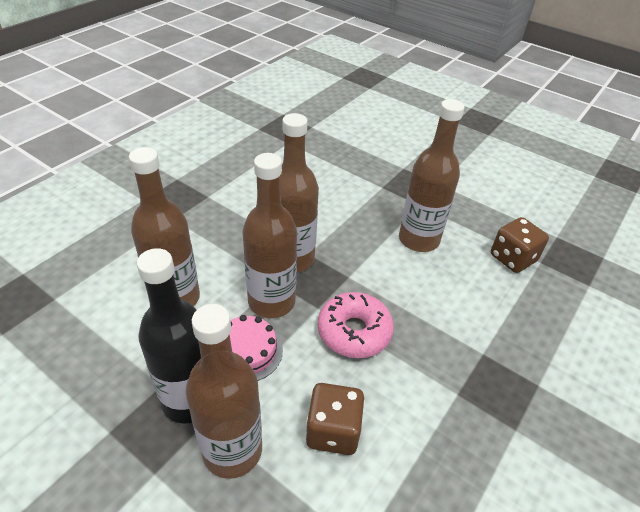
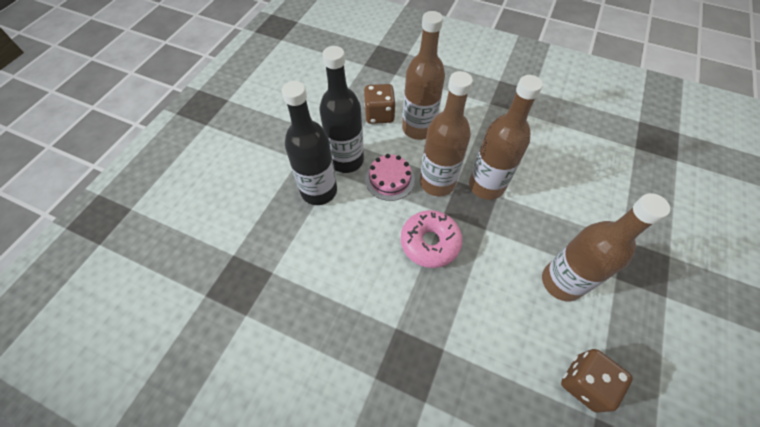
camera: 80 degrees right, 15 degrees up
brown bottle [186,304,262,479] -> black bottle [282,81,337,205]
brown dice [306,383,365,455] -> brown dice moved to [364,84,396,124]

